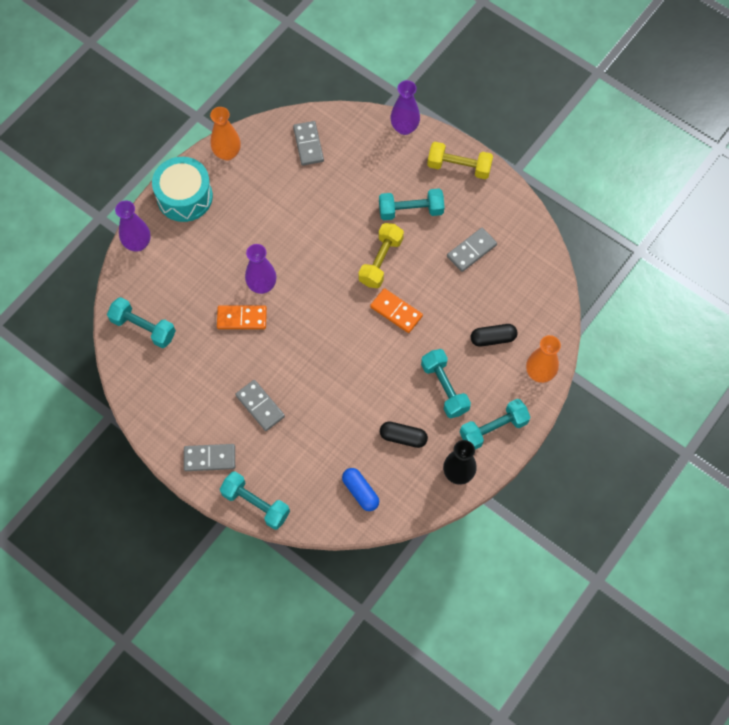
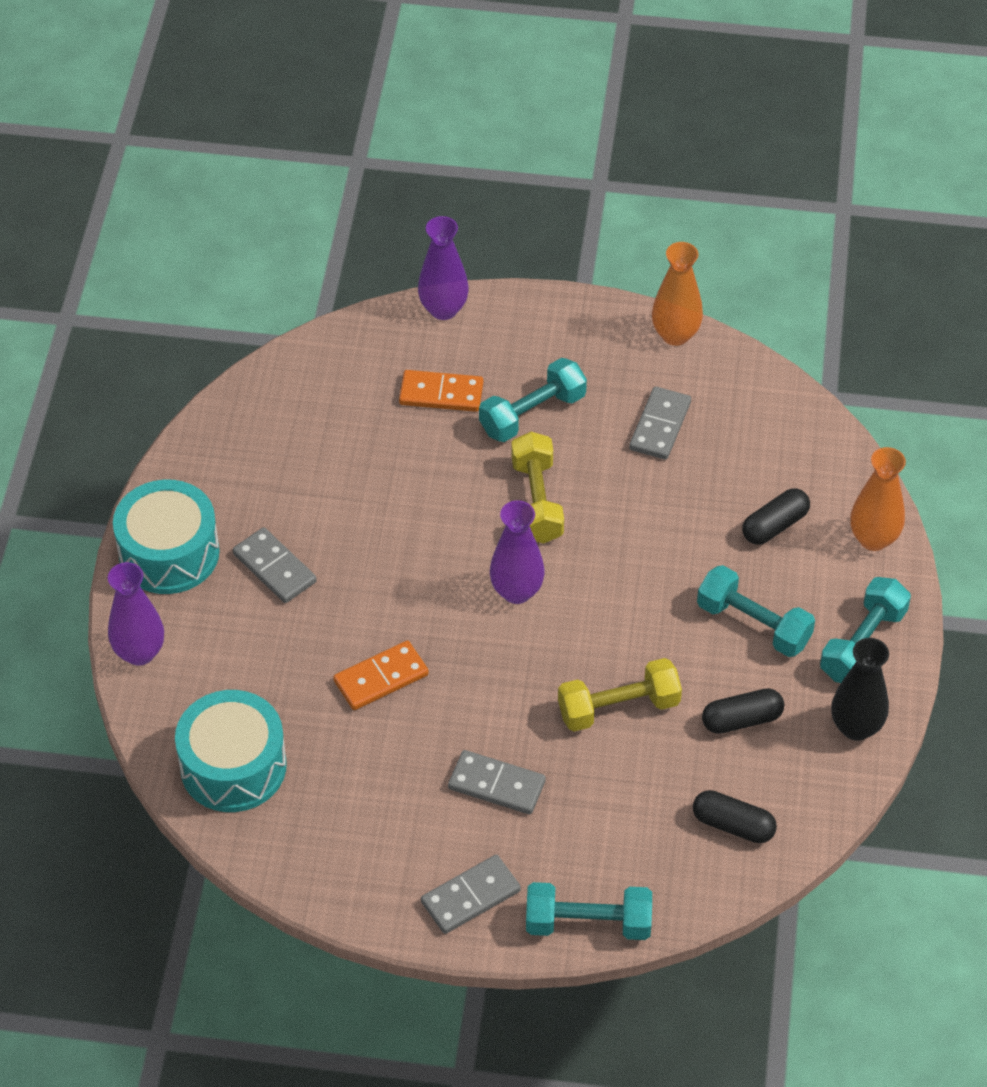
camera: 30 degrees left, 15 degrees down
turquoise dumbbell [107,297,176,348] -> turquoise drum [175,690,287,812]
orange vase [210,107,241,161] -> orange vase moved to [652,242,703,346]
purple vase [245,244,276,294] -> purple vase moved to [490,500,544,604]
grey domino [293,121,324,165] -> grey domino moved to [233,527,317,603]
blue capsule [342,468,379,511] -> black capsule [693,790,777,843]
orange domino [370,288,423,333] -> orange domino moved to [399,370,483,412]
yellow dumbbell [427,142,493,179] -> yellow dumbbell moved to [558,658,682,732]

